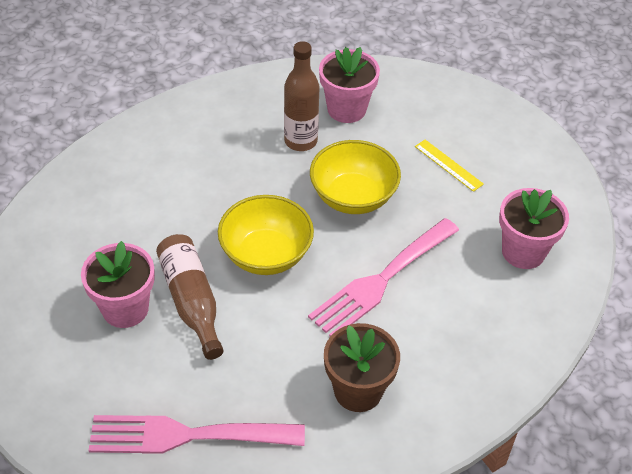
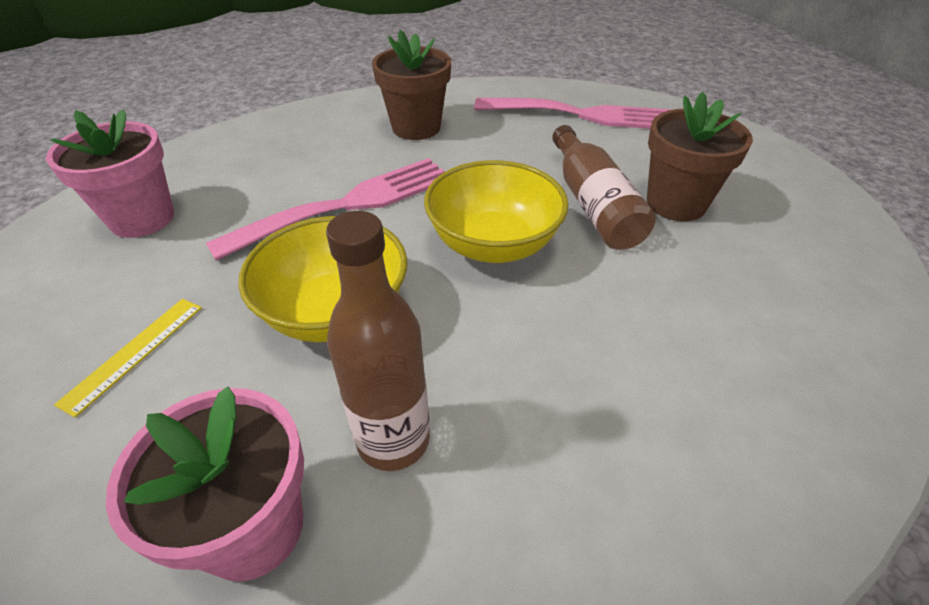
camera: 170 degrees left, 5 degrees down
pink flower pot [81,241,155,328] -> brown flower pot [647,92,753,221]
yellow ruler [415,140,484,192] -> yellow ruler turned 60 degrees clockwise [54,299,202,417]

